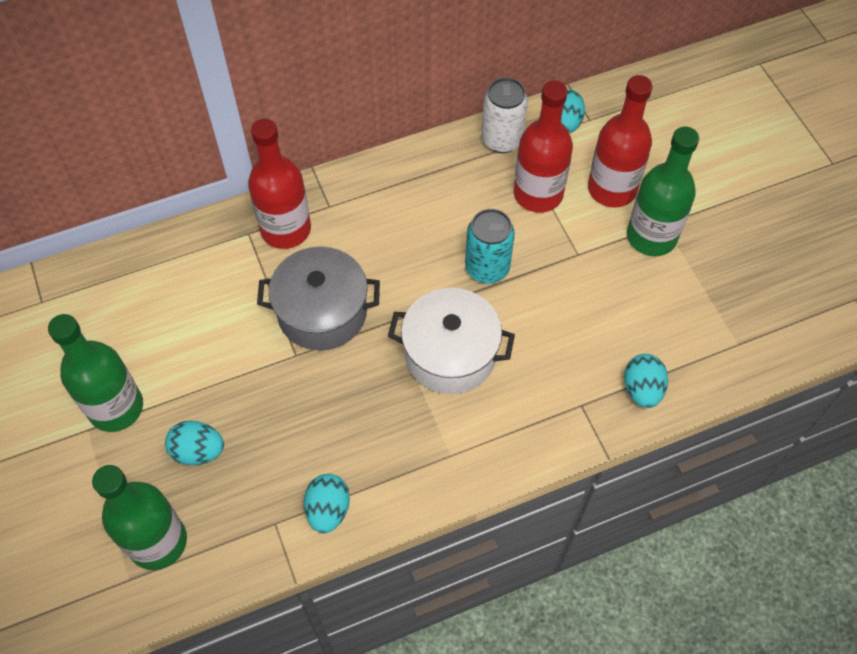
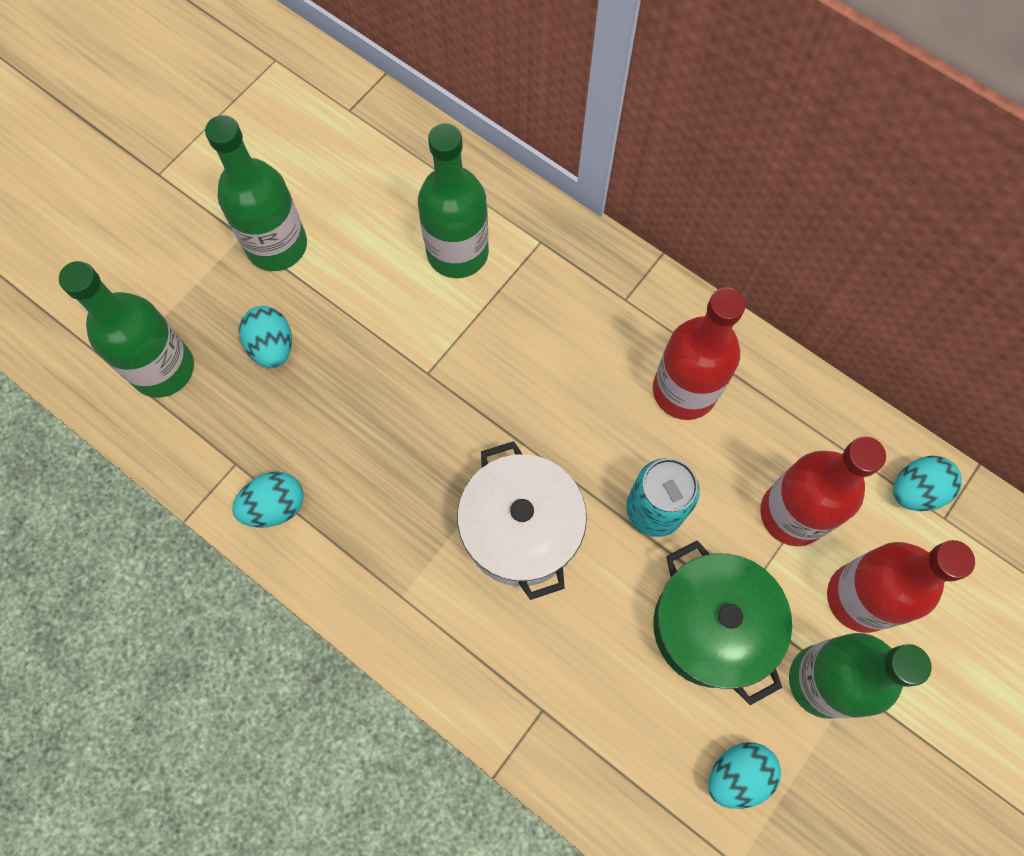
camera: 60 degrees right, 10 degrees up
red bottle [248,119,311,249] -> red bottle moved to [653,287,746,420]
grey pot [257,246,380,351] -> none
white can [481,77,528,153] -> none
turquoise egg [624,354,668,408] -> turquoise egg moved to [708,742,781,809]
none -> green bottle [418,123,489,278]
none -> green pot [653,540,792,705]

